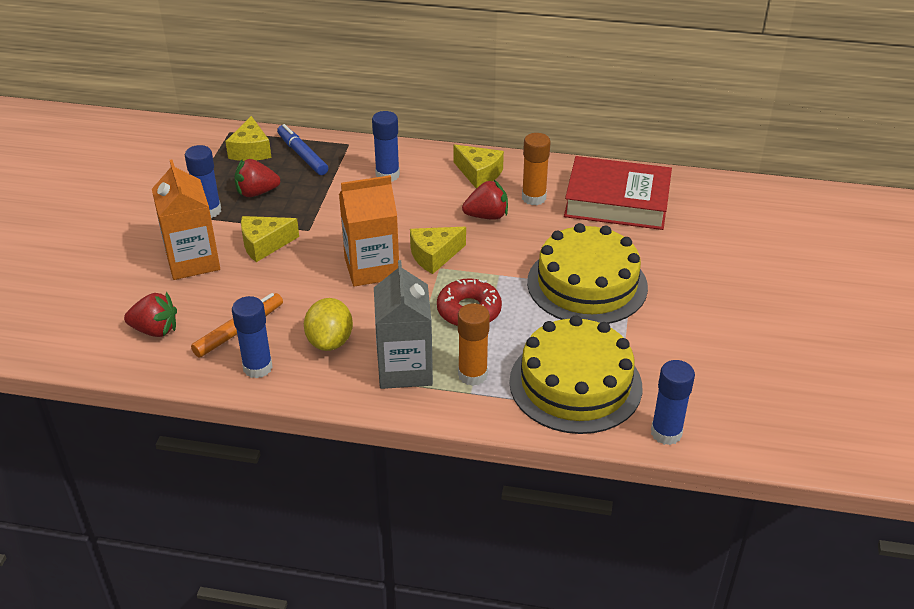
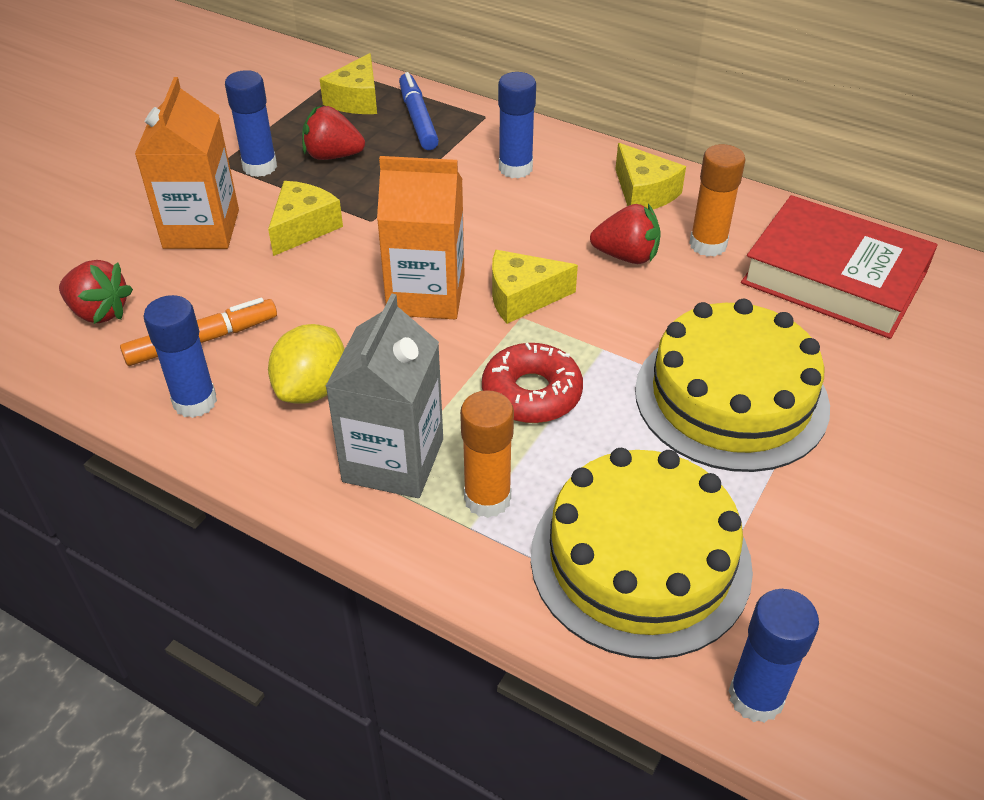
camera: 20 degrees right, 5 degrees up
yellow cheese [241,216,299,262] -> yellow cheese turned 120 degrees clockwise [268,181,343,256]

